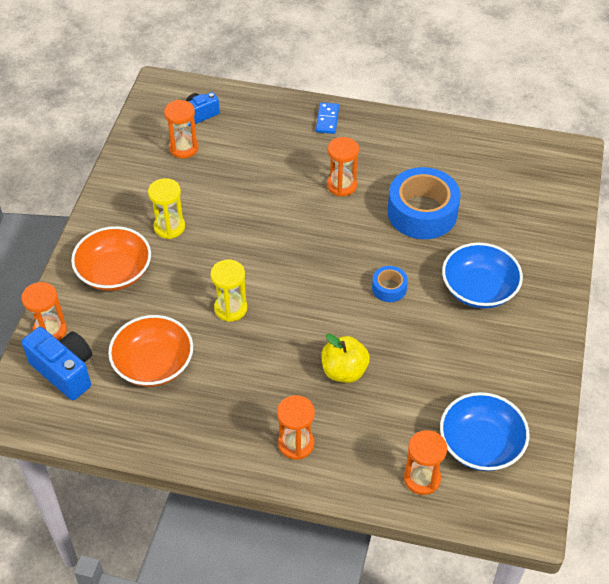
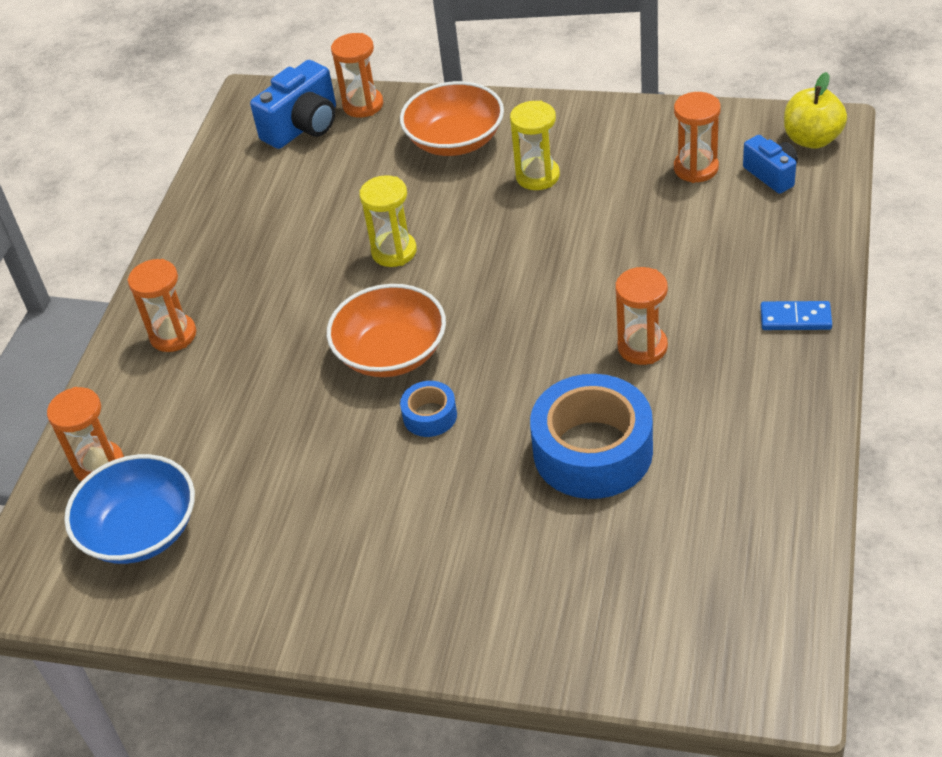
camera: 95 degrees right, 5 degrees down
orange bowl [108,315,193,387] -> orange bowl moved to [327,284,446,377]
yellow apple [321,334,370,383] -> yellow apple moved to [784,72,847,149]
blue bowl [442,243,523,308] -> none

